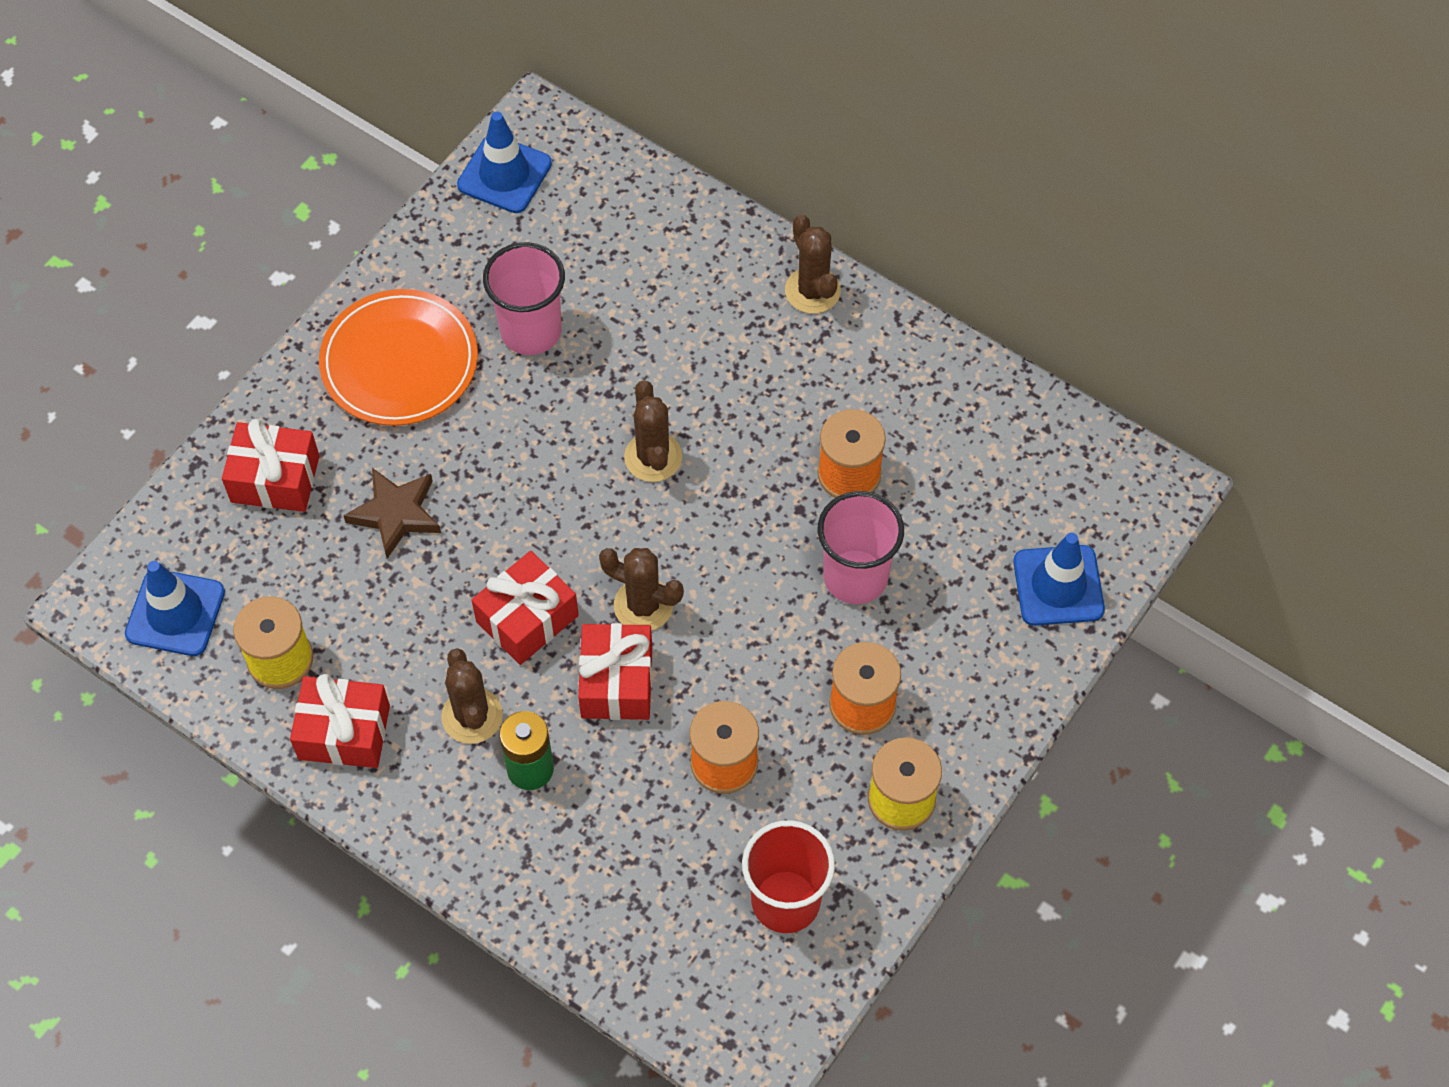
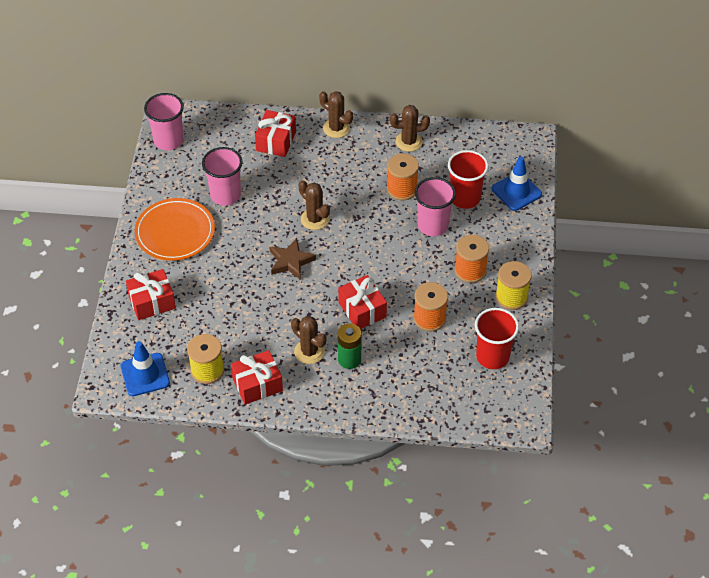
camera: 30 degrees left, 10 degrees down
brown star [343,468,441,559] -> brown star moved to [269,238,316,280]
blue traffic cone [457,112,552,213] -> pink cup [144,93,184,150]
red gift [472,551,579,665] -> red gift moved to [255,110,296,157]
brown cactus [599,548,684,631] -> brown cactus moved to [390,105,430,152]
none -> red cup [448,150,489,209]

